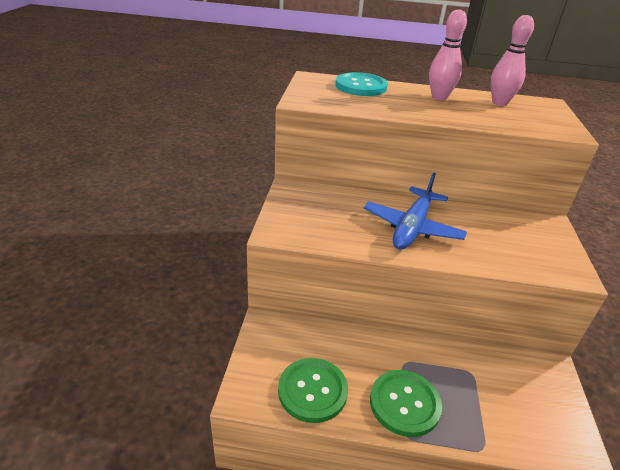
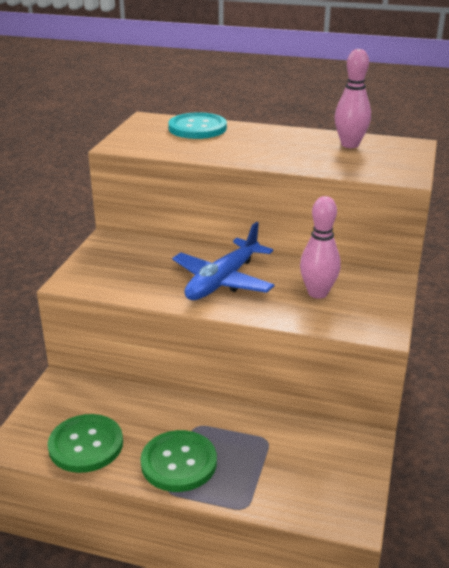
camera: 10 degrees right, 5 degrees down
pink bowling pin [429,9,467,101] -> pink bowling pin moved to [300,196,341,299]

